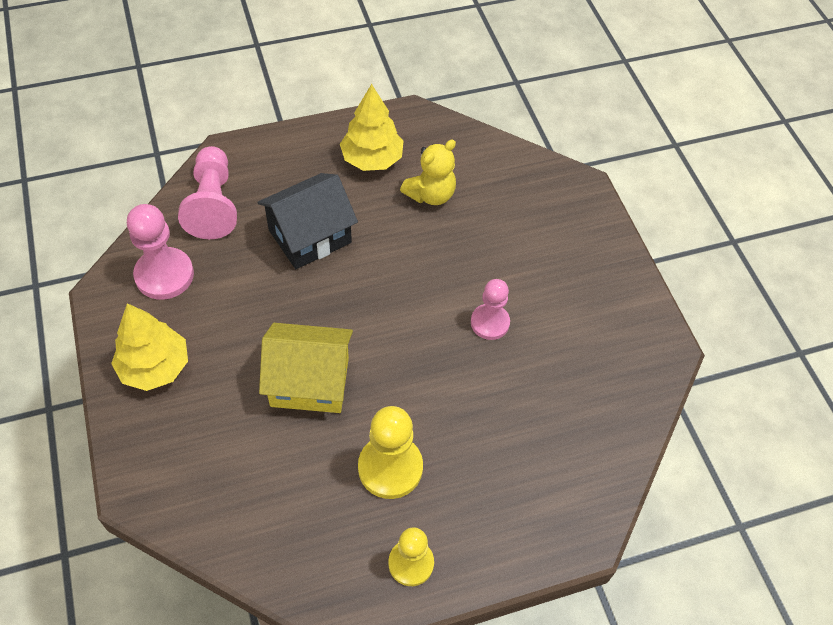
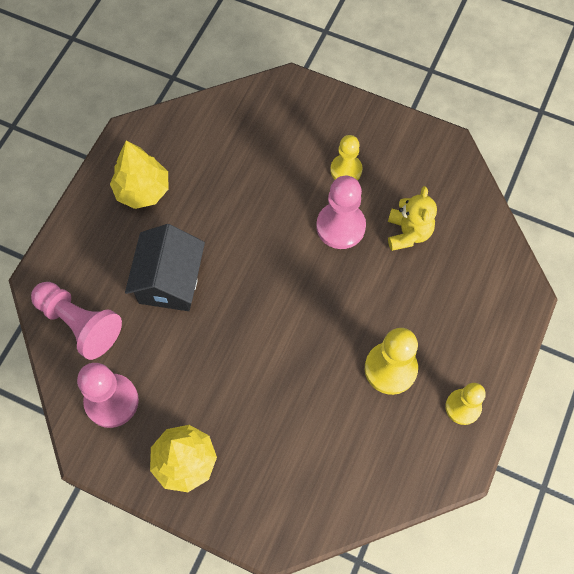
camera: 45 degrees left, 10 degrees up
yellow house [259,323,353,413] -> none
yellow teddy bear [400,140,456,205] -> yellow teddy bear moved to [388,186,437,251]
pink pawn [471,279,510,340] -> pink pawn [316,176,366,249], size x1.50
none -> yellow pawn [330,135,362,180]

